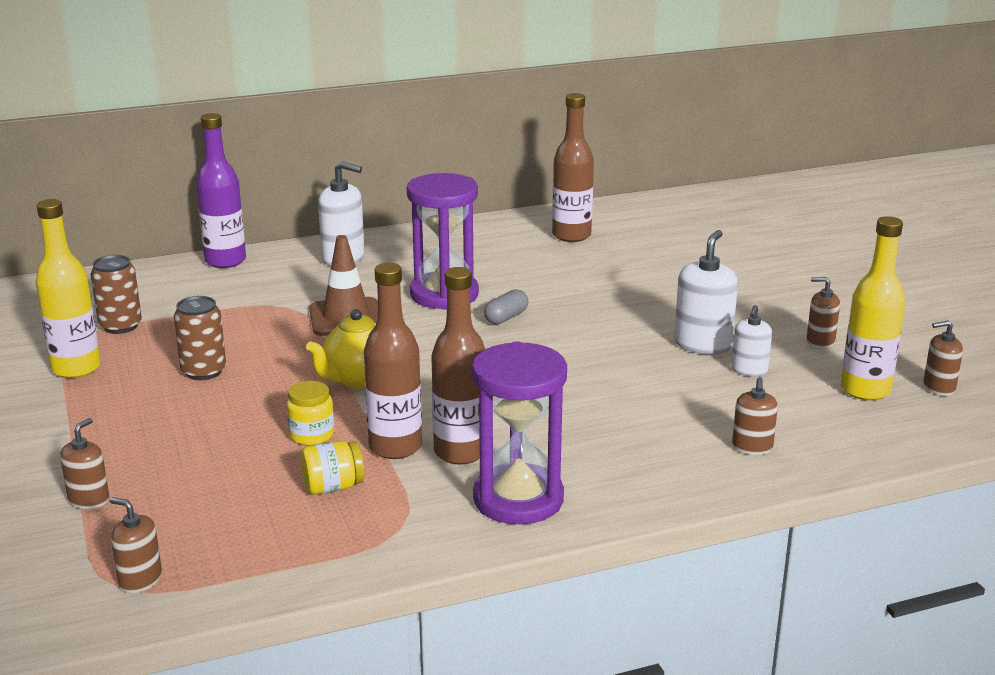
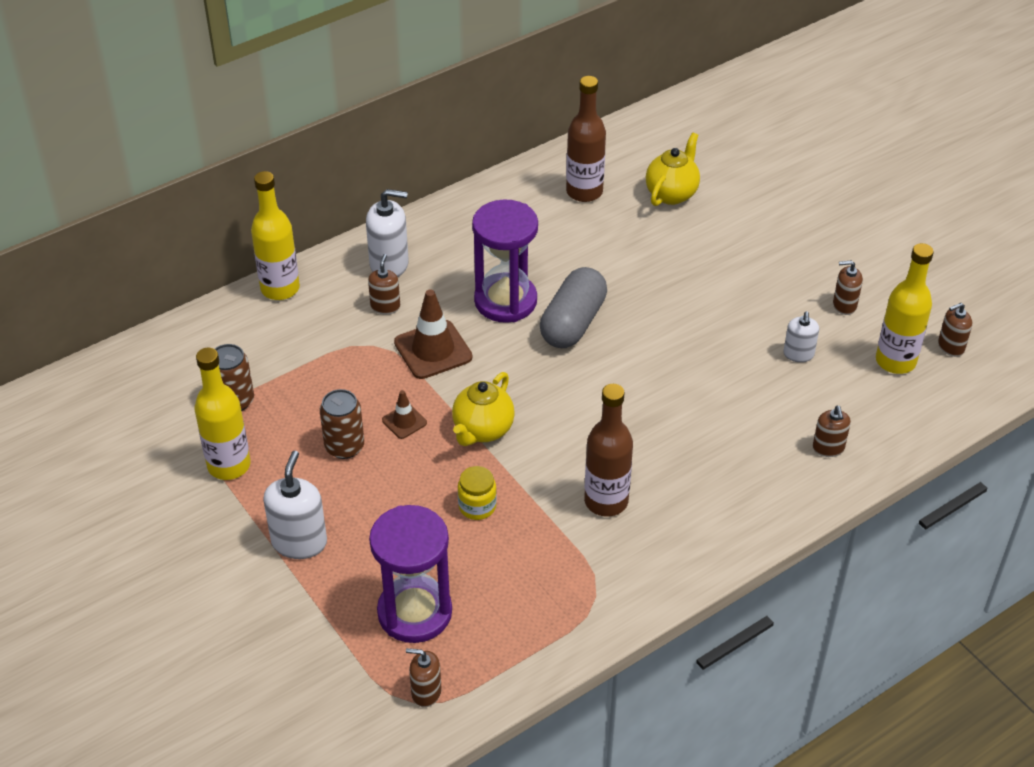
camera: 15 degrees left, 20 degrees up
brown soap dispenser [60,418,109,509] -> brown soap dispenser moved to [368,254,400,314]
purple bottle [196,113,246,268] -> yellow bottle [251,171,300,300]
yellow jar [301,441,365,495] -> none
brown bottle [364,263,422,459] -> none
purple hourglass [472,341,567,524] -> purple hourglass moved to [369,505,452,643]
grey capsule [484,289,528,324] -> grey capsule [540,267,607,348], size x2.02
white soap dispenser [674,230,738,354] -> white soap dispenser moved to [263,451,327,559]
none -> brown traffic cone [382,390,427,439]
none -> yellow teapot [646,132,700,206]

